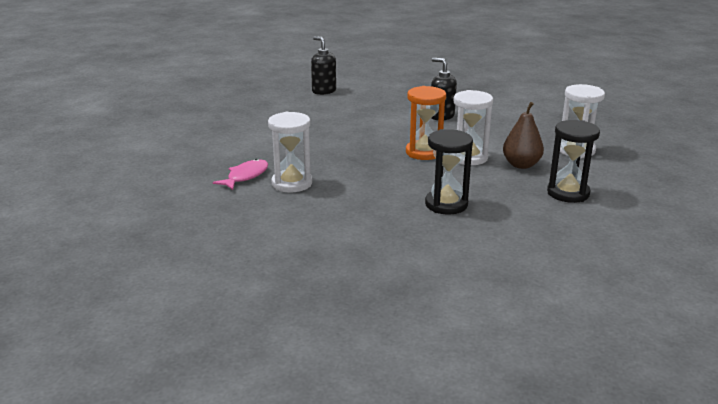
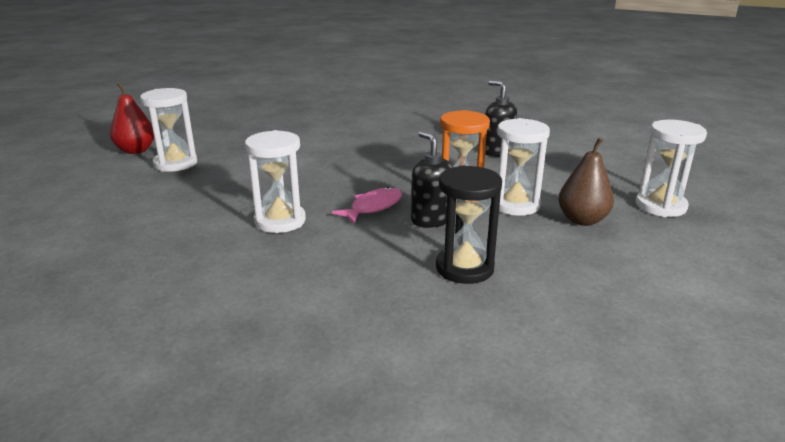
camera: 10 degrees right, 0 degrees up
pink fish [213,159,268,190] -> pink fish moved to [332,187,402,223]
black soap dispenser [311,36,336,95] -> black soap dispenser moved to [411,131,453,228]
black hourglass [547,120,600,203] -> none
none -> red pear [110,82,154,154]
none -> white hourglass [140,88,197,172]

